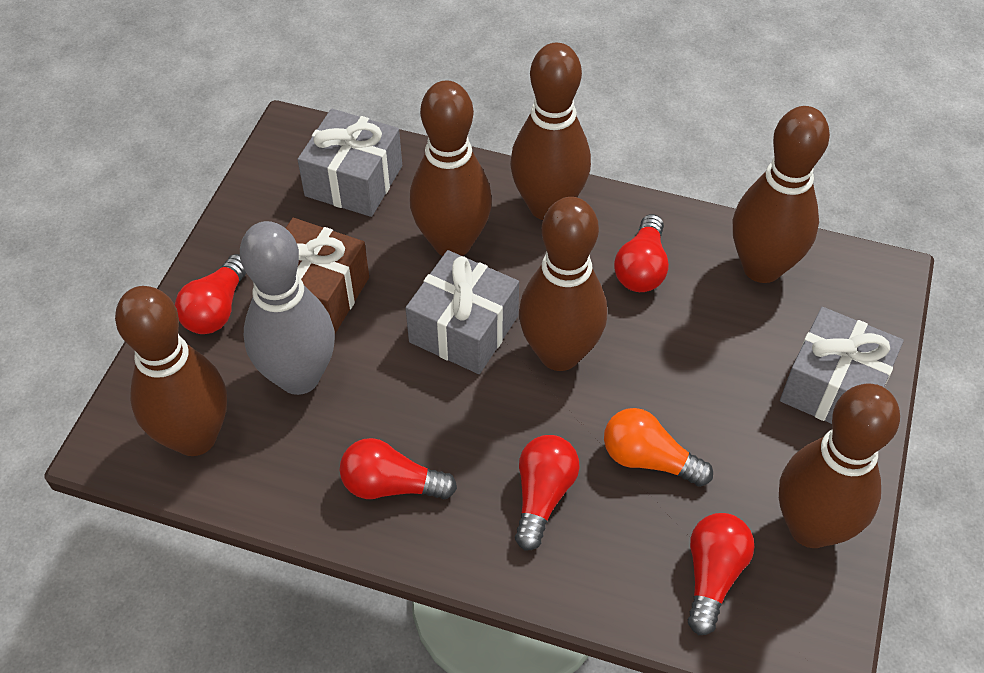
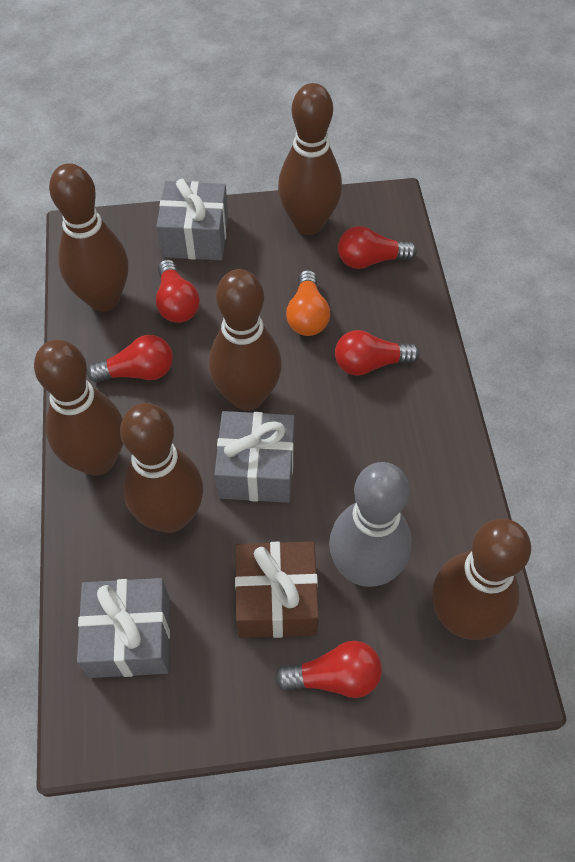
camera: 115 degrees left, 5 degrees up
red light bulb [340,438,457,500] -> red light bulb moved to [156,259,200,323]

